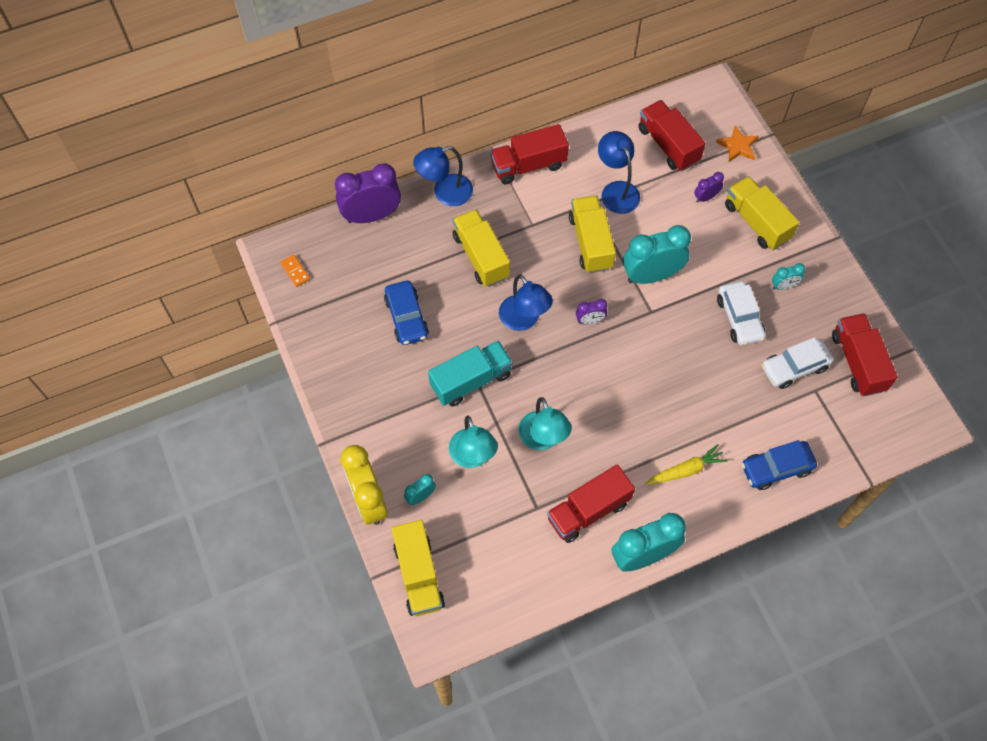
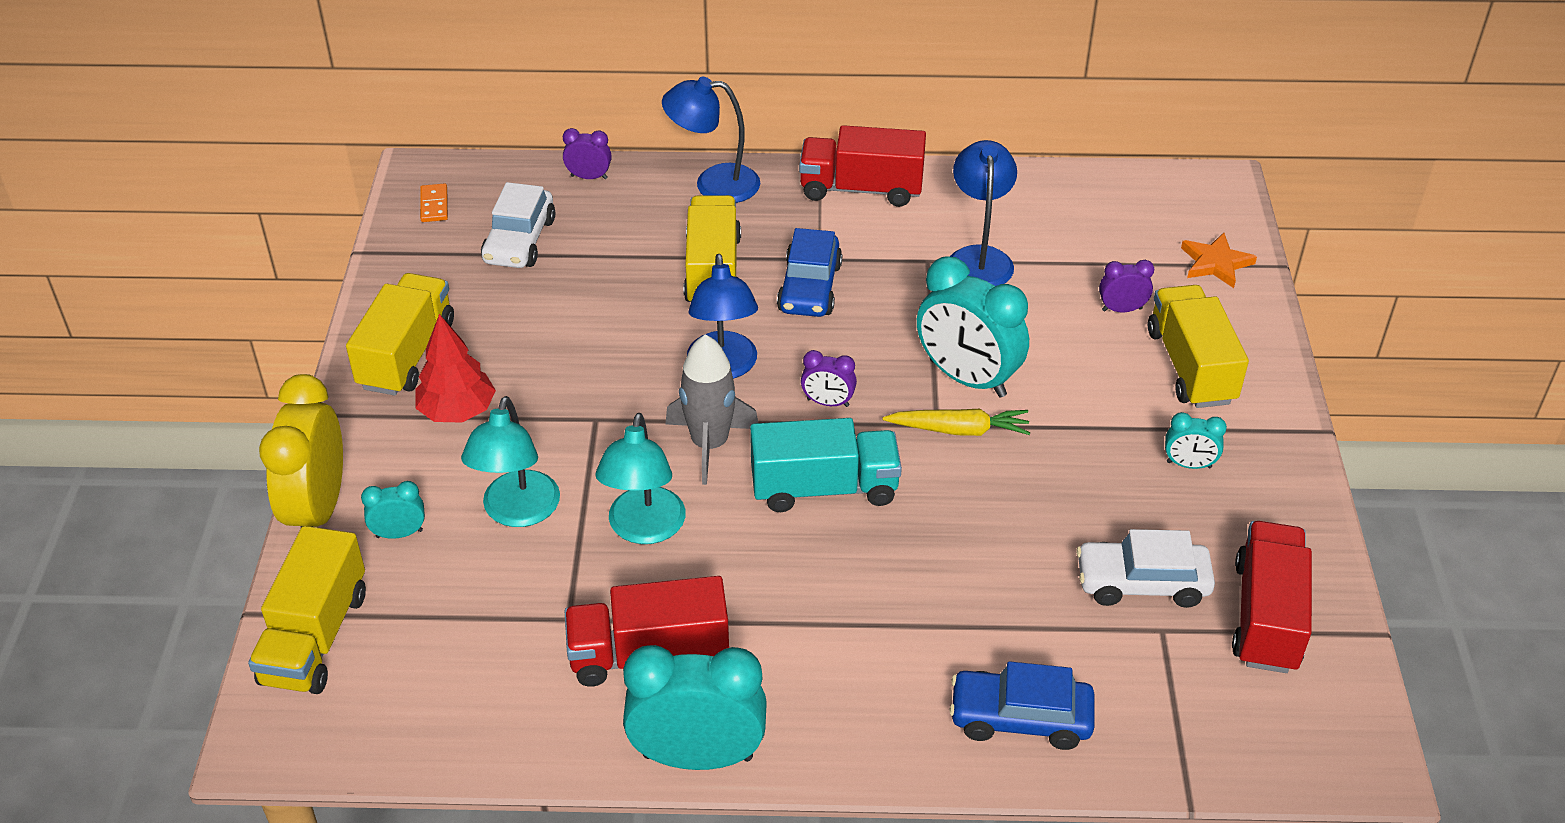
camera: 25 degrees right, 20 degrees down
purple clock [335,163,401,223] -> purple clock [563,128,612,179], size x0.47
blue car [384,280,429,345] -> blue car moved to [777,228,842,317]
turquoise truck [428,341,513,407] -> turquoise truck moved to [750,418,902,512]
yellow truck [569,196,616,273] -> yellow truck moved to [346,273,454,396]
turquoise clock [623,225,691,284] -> turquoise clock turned 150 degrees counterclockwise [917,256,1029,398]
red truck [638,100,706,171] -> none
yellow carrot [645,444,727,485] -> yellow carrot moved to [882,409,1030,436]
white car [717,281,766,346] -> white car moved to [481,182,555,268]
none -> red tree [415,314,496,422]
none -> grey rocket [666,334,758,485]

